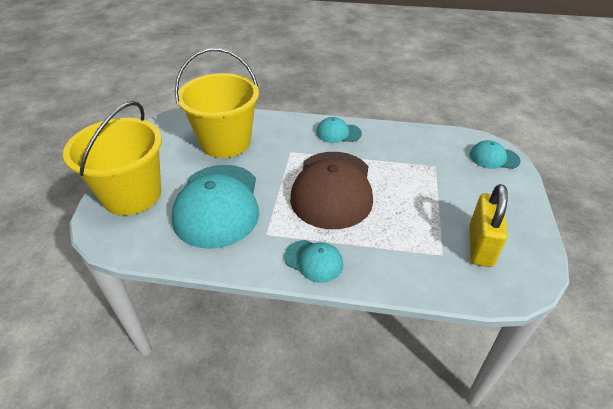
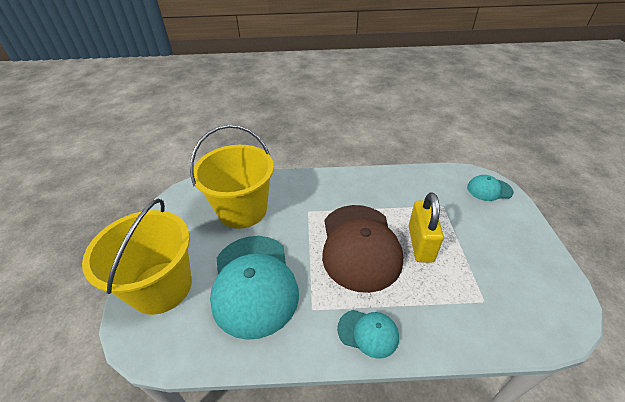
camera: 10 degrees left, 0 degrees up
turquoise cap [316,117,362,143] -> none
yellow padlock [470,184,508,267] -> yellow padlock moved to [409,192,444,263]

